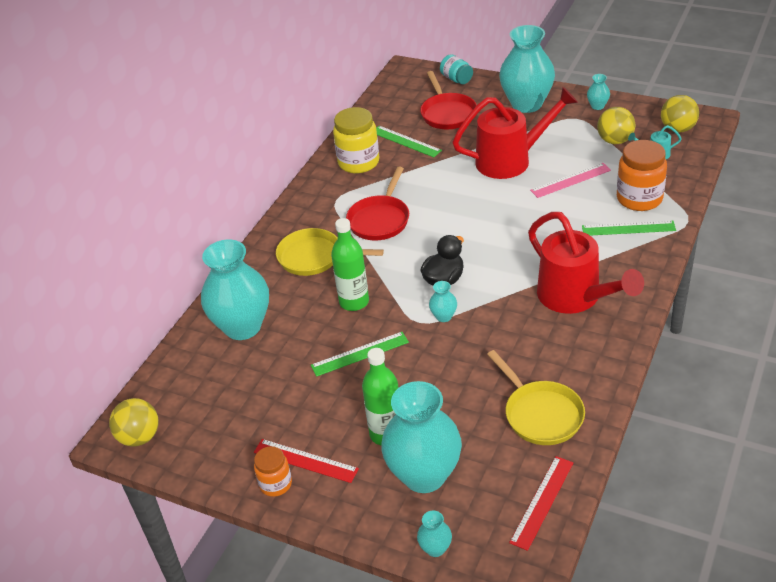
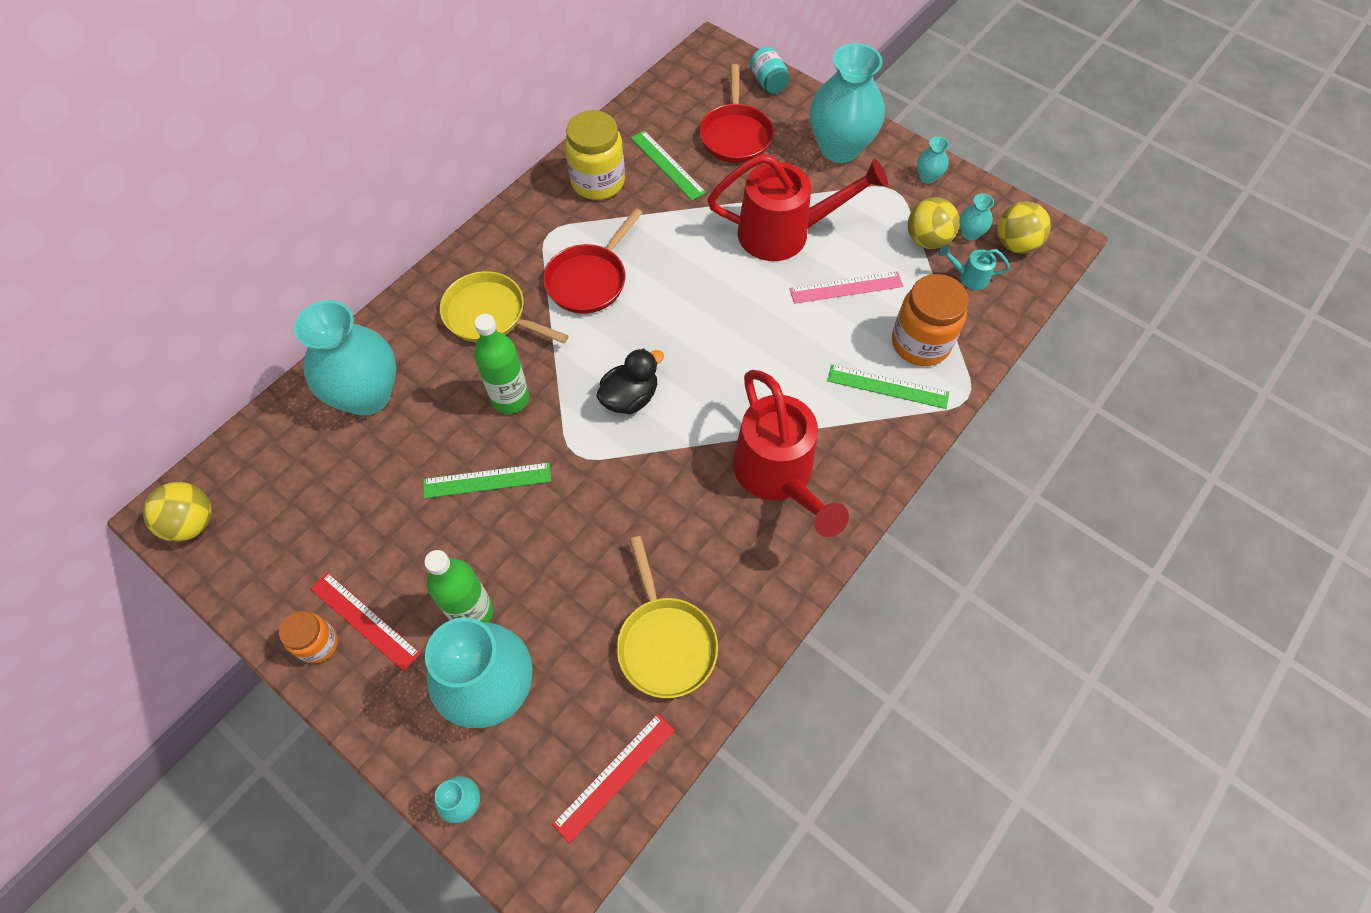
camera: 10 degrees right, 20 degrees up
turquoise vase [429,281,457,322] -> turquoise vase moved to [960,193,994,240]

